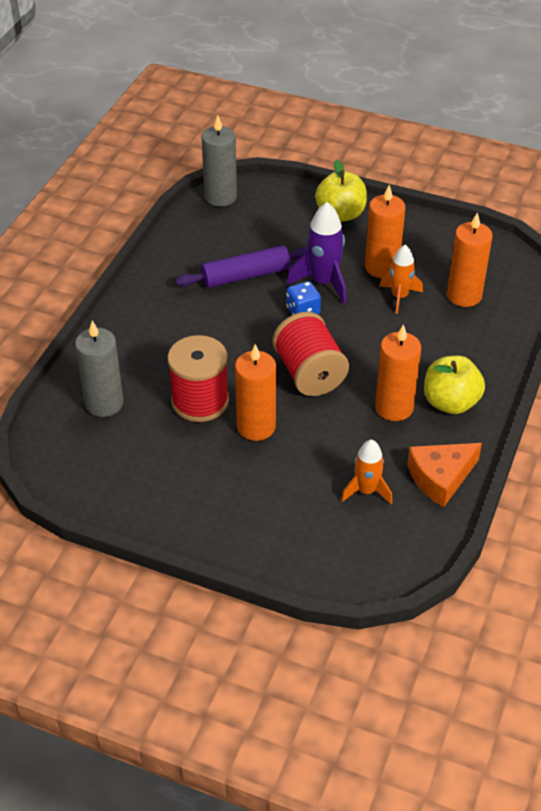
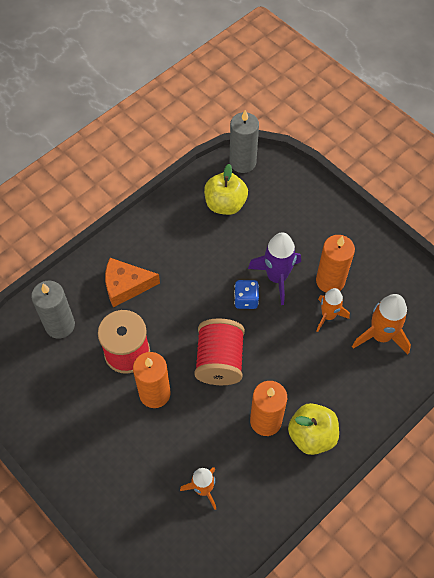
camera: 25 degrees right, 15 degrees up
purple rolling pin [175,245,307,288] -> none
yellow apple [315,159,367,222] -> yellow apple moved to [204,164,248,215]
orange cheese [407,443,482,507] -> orange cheese moved to [105,258,160,307]
orange candle [447,212,493,307] -> orange rocket [352,294,411,354]

